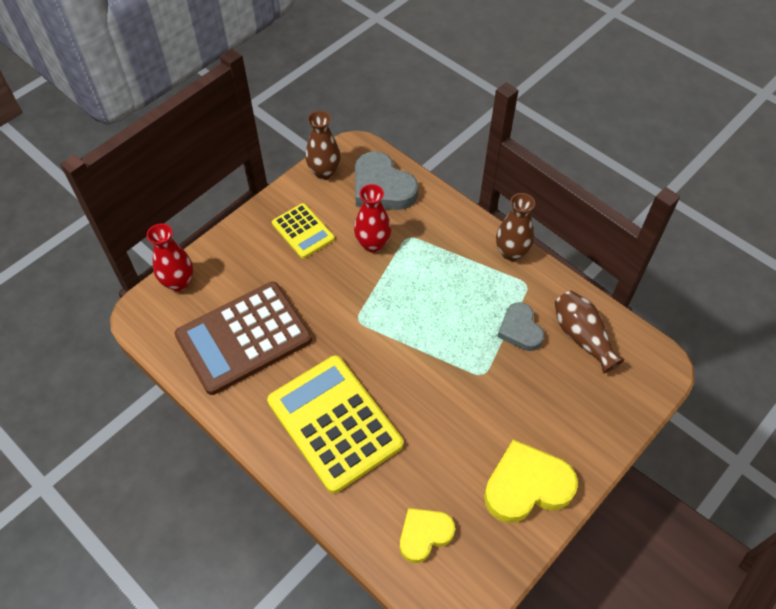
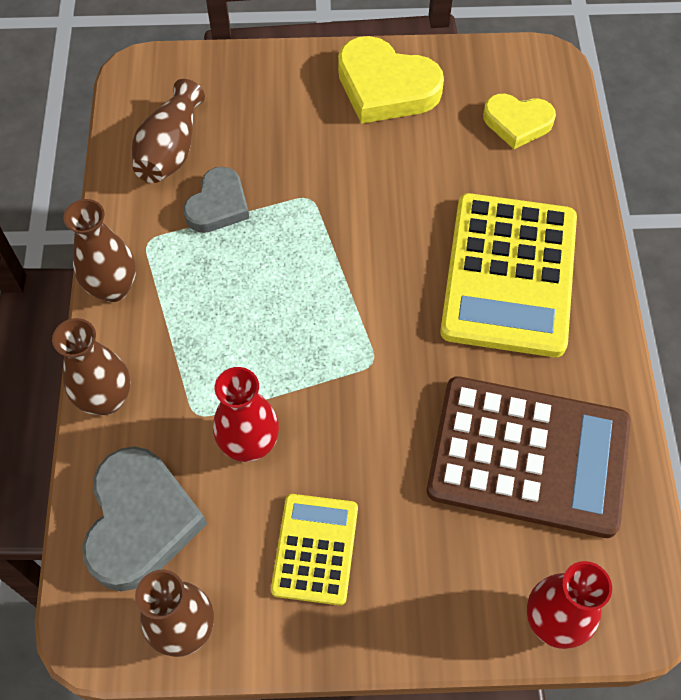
camera: 135 degrees left, 5 degrees up
none -> brown vase [52,318,130,415]

